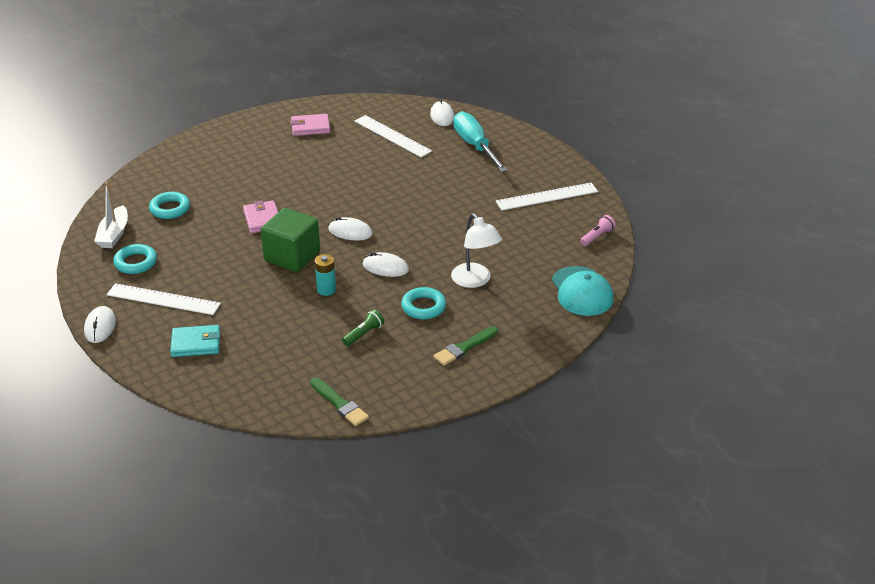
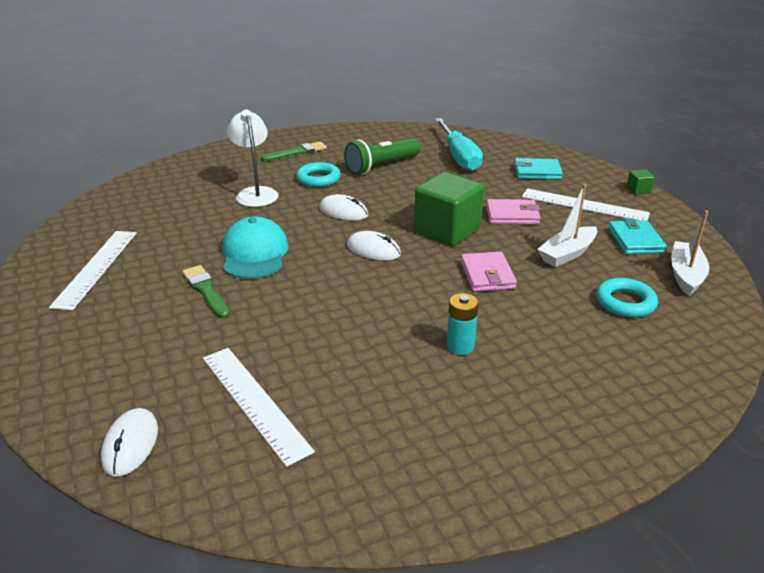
camera: 170 degrees left, 5 degrees down
white mouse [84,306,116,343] -> green cube [627,170,655,194]
turquoise ring [113,244,157,274] -> turquoise wallet [608,218,667,254]
pink wallet [290,114,330,136] -> pink wallet moved to [486,199,540,224]
green brush [310,378,369,426] -> green brush moved to [182,265,230,318]
turquoise battery [315,254,336,296] -> turquoise battery moved to [446,293,479,355]
green flashlight [342,310,384,346] -> green flashlight [344,138,421,175], size x1.85
turquoise screwdriver [453,111,508,172] -> turquoise screwdriver moved to [435,118,483,172]
white ruler [496,183,598,211] -> white ruler turned 75 degrees counterclockwise [49,231,137,310]
turquoise cap [552,266,613,316] -> turquoise cap moved to [222,216,289,279]
pink flashlight [580,215,616,246] -> none
none -> white boat [537,184,597,267]

